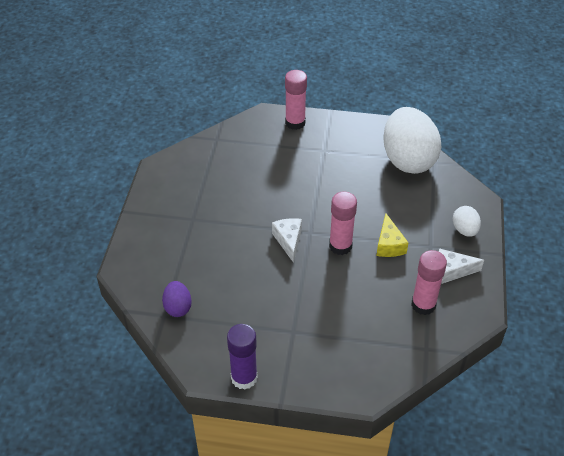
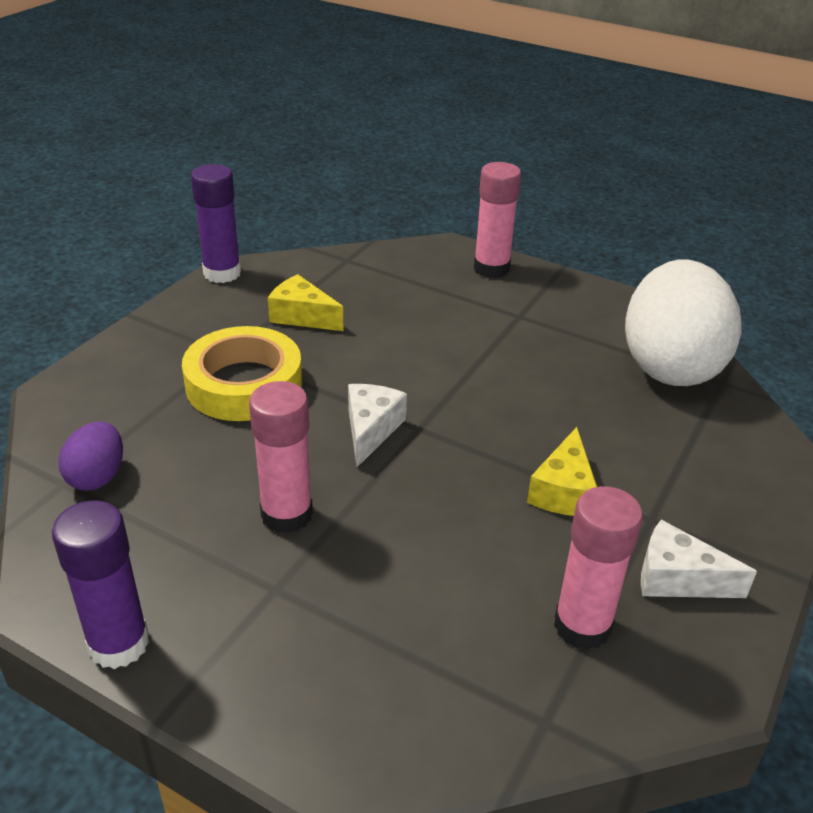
camera: 20 degrees right, 10 degrees down
pink glue stick [329,192,357,255] -> pink glue stick moved to [249,381,313,533]
white egg [453,206,481,237] -> none
none -> yellow tape [182,326,302,421]
none -> purple glue stick [191,164,241,283]
none -> yellow cheese [268,274,344,331]

